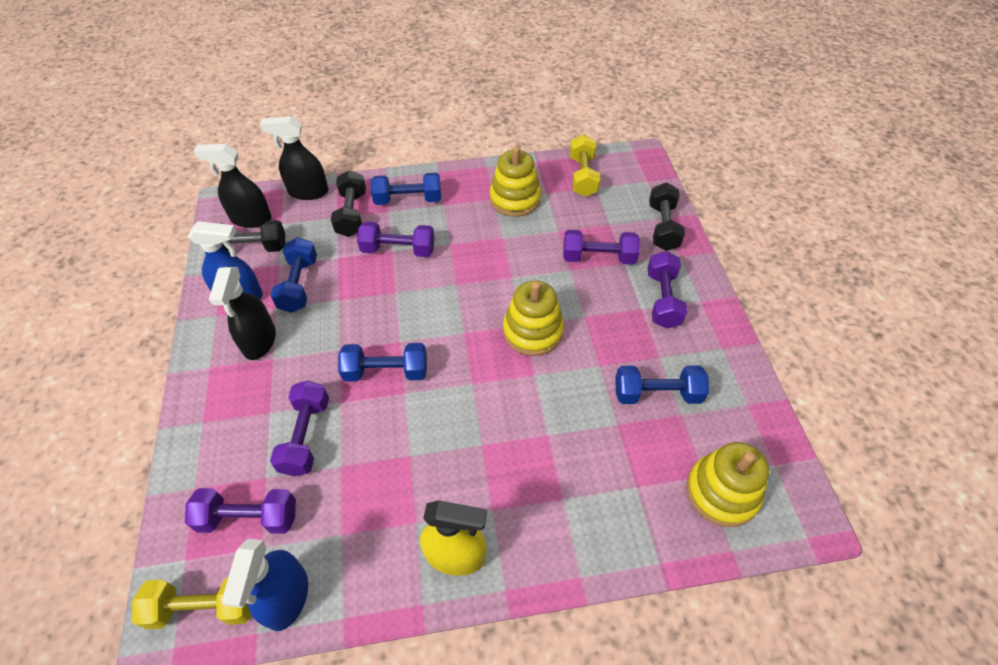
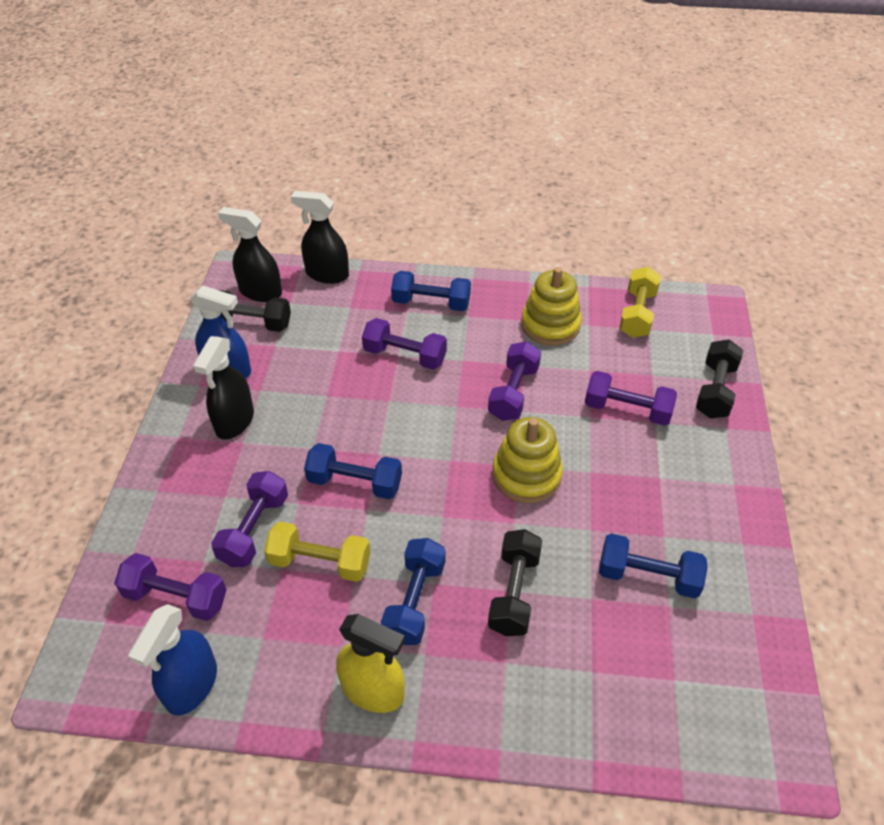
camera: 15 degrees right, 5 degrees down
yellow dumbbell [132,576,251,629] -> yellow dumbbell moved to [264,522,370,582]
blue dumbbell [271,237,317,313] -> blue dumbbell moved to [381,538,446,645]
black dumbbell [331,170,366,237] -> black dumbbell moved to [488,529,542,636]
purple dumbbell [648,251,687,328] -> purple dumbbell moved to [488,341,541,421]
yellow stacking toy [686,442,769,527] -> none

